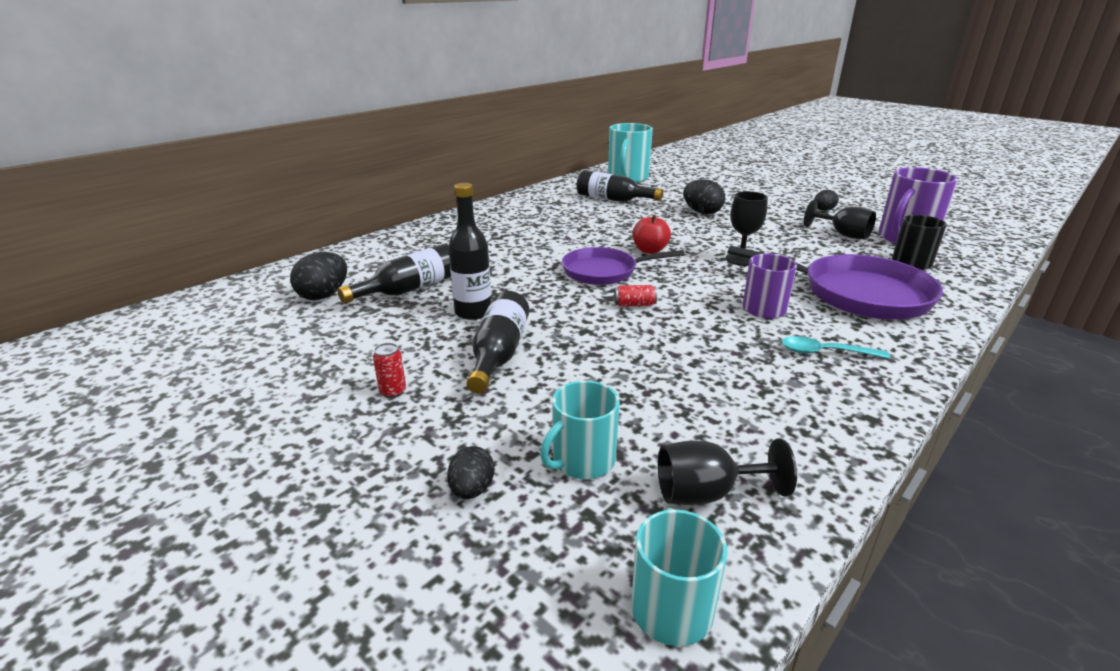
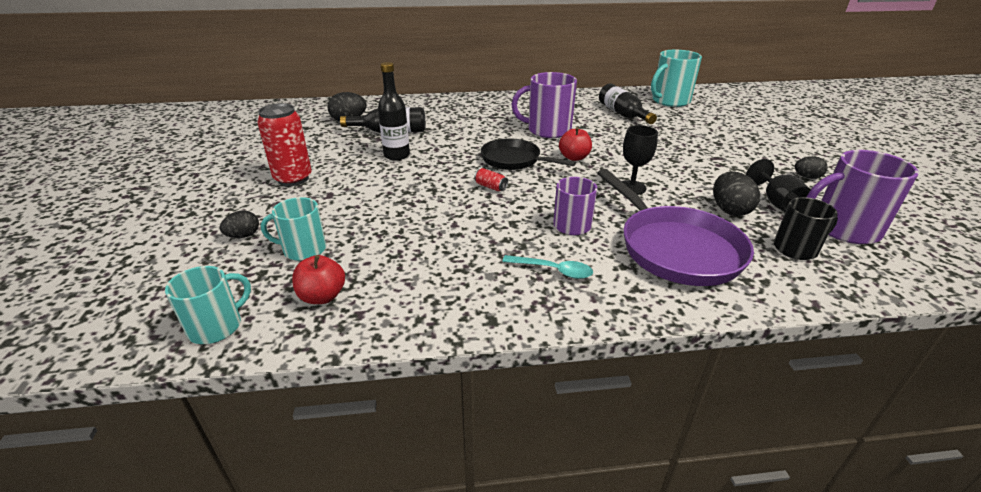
camera: 40 degrees right, 5 degrees up
red can [373,343,406,398] -> red can [257,103,312,186], size x2.31
black bottle [466,291,529,394] -> none
purple pan [562,247,684,285] -> black pan [481,138,576,170]
black goblet [658,438,797,505] -> red apple [292,255,345,304]
black egg [683,180,725,215] -> black egg moved to [713,172,760,216]
turquoise spoon [782,336,890,359] -> turquoise spoon turned 150 degrees clockwise [502,255,593,279]
none -> purple mug [512,72,577,138]

